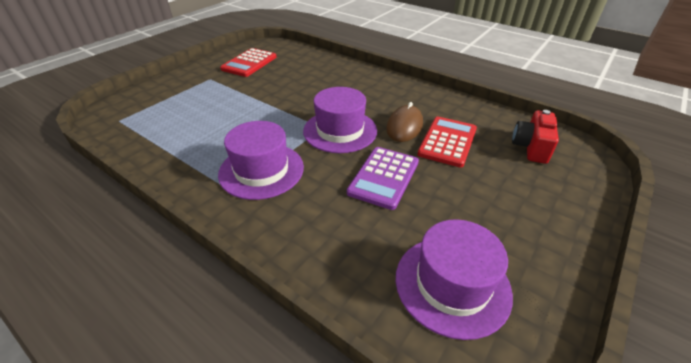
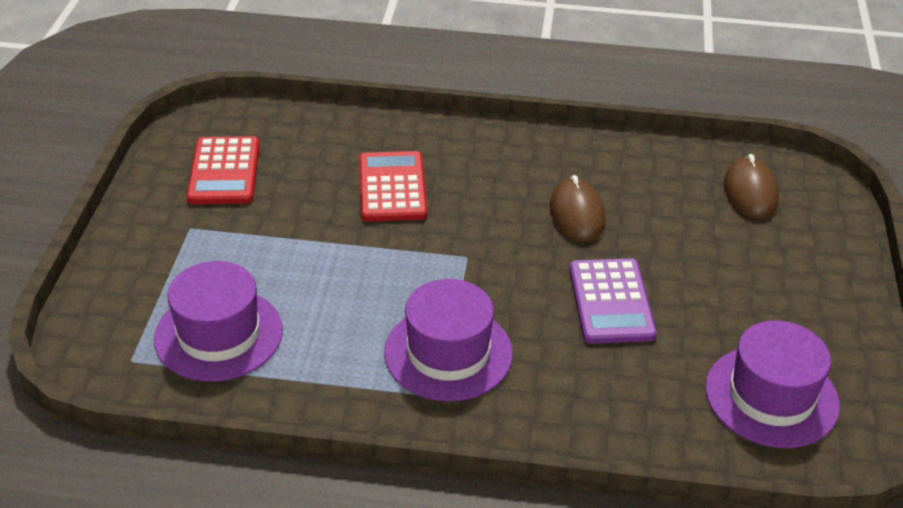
camera: 30 degrees left, 0 degrees up
purple hat [303,87,377,153] -> purple hat moved to [154,261,283,382]
red calculator [417,117,477,167] -> red calculator moved to [359,151,427,222]
red camera [512,110,559,164] -> brown mouse [724,154,779,219]

